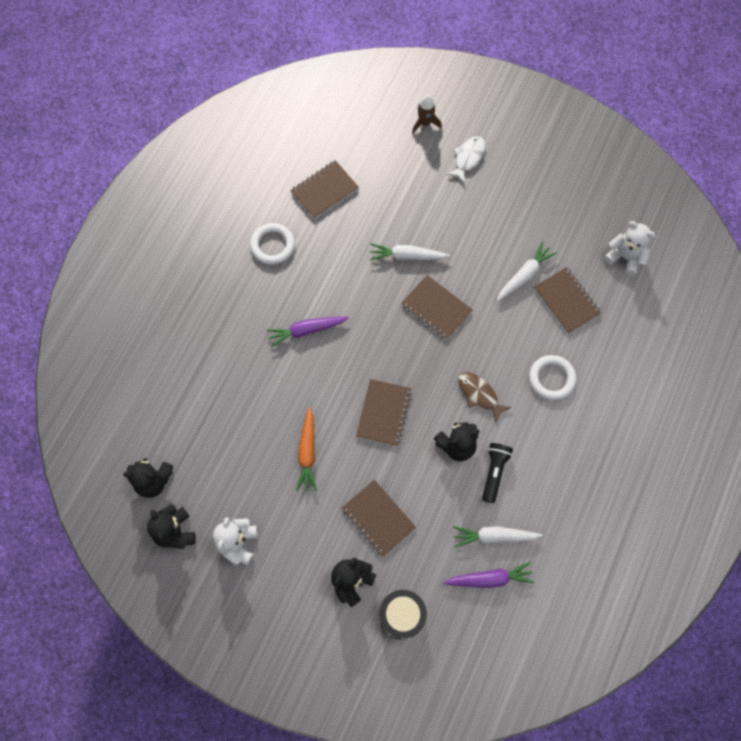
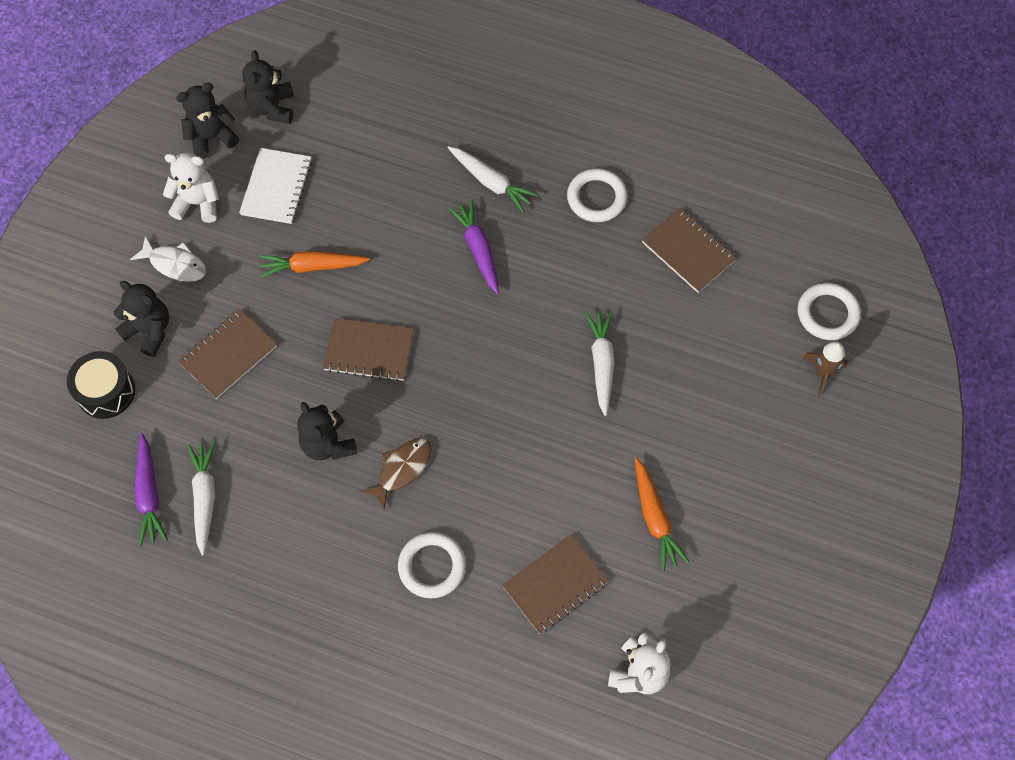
camera: 85 degrees right, 5 degrees down
brown notebook [401,275,473,340] -> none
white fish [446,136,485,183] -> white fish moved to [130,236,206,282]
black flashlight [482,443,513,503] -> none
white carrot [497,241,557,301] -> white carrot moved to [448,146,539,213]
none -> white notebook [239,148,312,224]
none -> orange carrot [635,458,689,571]
none -> white ring [798,283,861,340]

